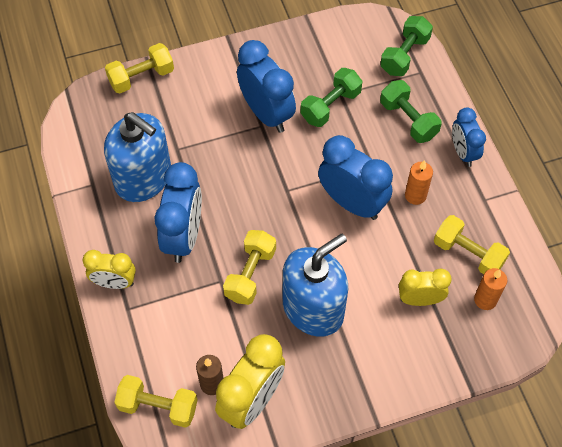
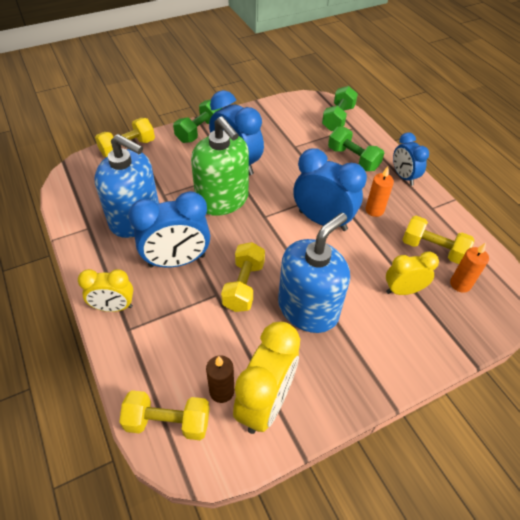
camera: 10 degrees left, 10 degrees down
blue clock [154,162,202,263] -> blue clock turned 75 degrees clockwise [128,191,210,268]
green dumbbell [301,68,363,127] -> green dumbbell moved to [173,99,222,143]
none -> green soap dispenser [191,116,249,216]

